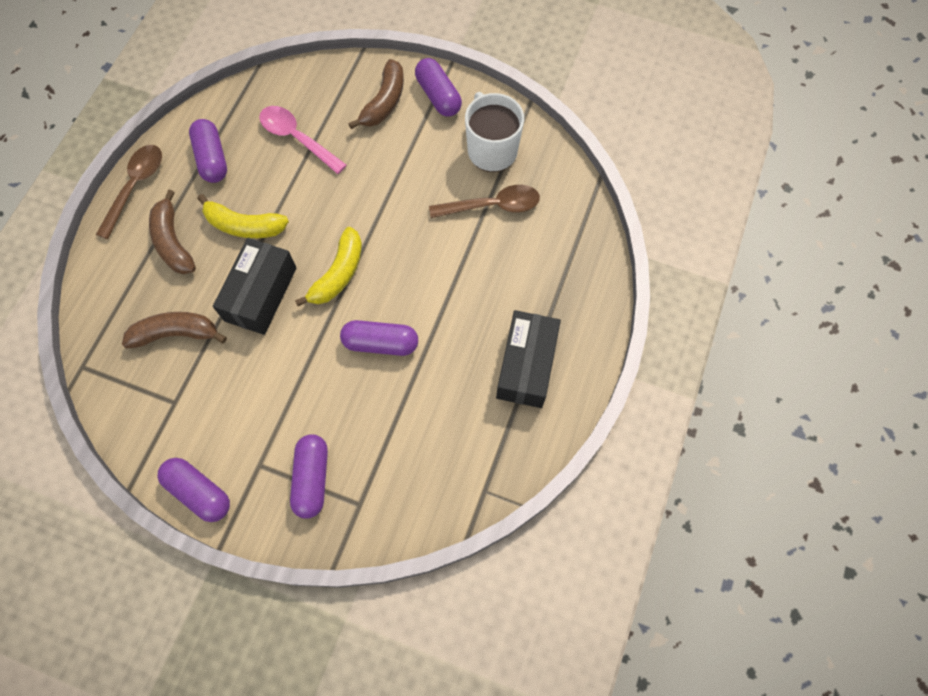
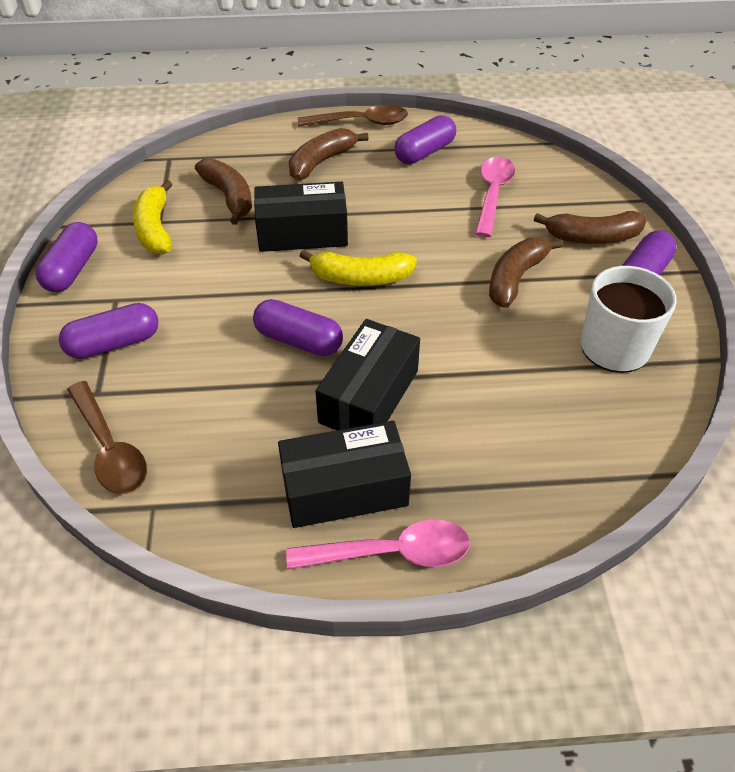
camera: 65 degrees right, 20 degrees down
yellow banana [197,194,289,238] -> yellow banana moved to [133,180,173,254]
purple capsule [340,320,418,356] -> purple capsule turned 45 degrees counterclockwise [253,299,343,356]
brown spoon [429,185,540,218] -> brown spoon moved to [67,381,147,494]
none -> pink spoon [286,520,470,570]
none -> black box [315,319,420,431]
none -> brown banana [489,237,564,308]

